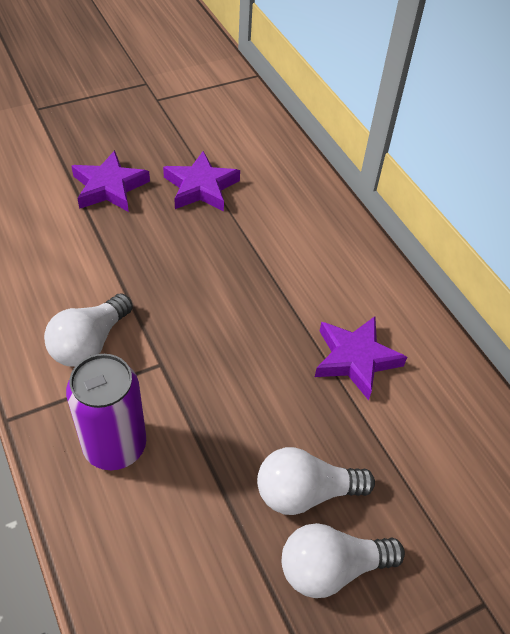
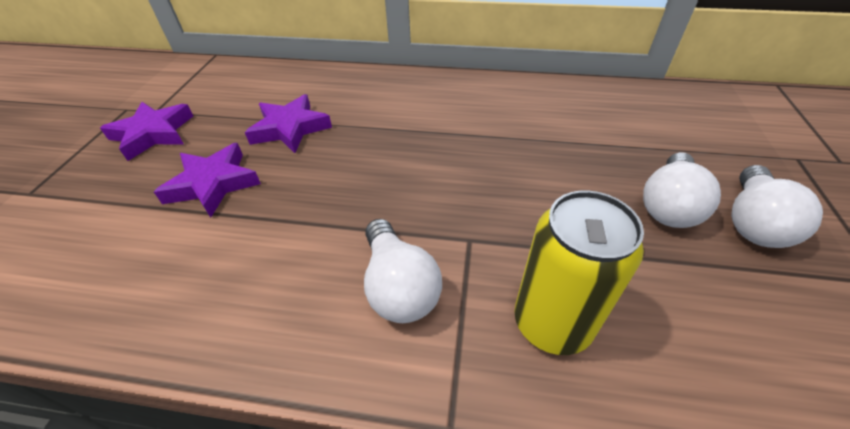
camera: 50 degrees left, 5 degrees down
purple can [66,354,146,470] -> yellow can [514,191,644,355]
purple star [315,316,407,400] -> purple star moved to [100,102,193,161]

